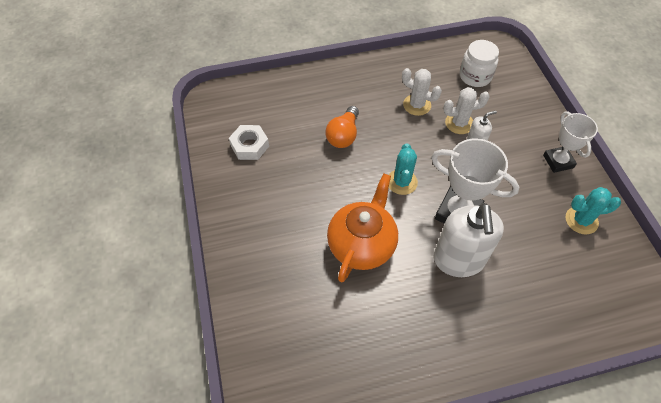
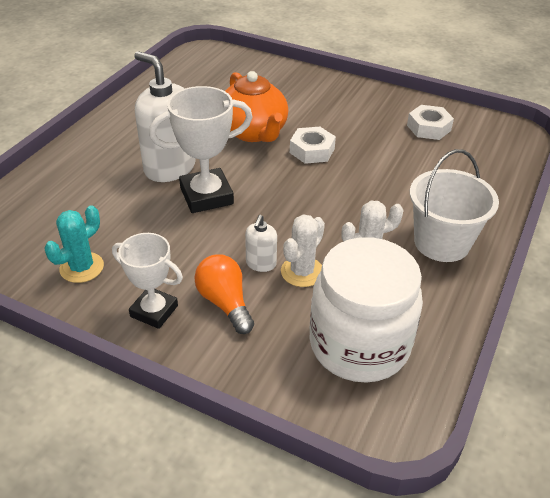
camera: 130 degrees right, 15 degrees down
orange light bulb [326,106,359,148] -> orange light bulb moved to [194,254,254,334]
turquoise cactus [389,143,418,195] -> none
white jar [460,40,499,87] -> white jar [309,237,423,383], size x1.73
none -> white nut [290,127,336,164]
none -> white bucket [410,149,499,262]

